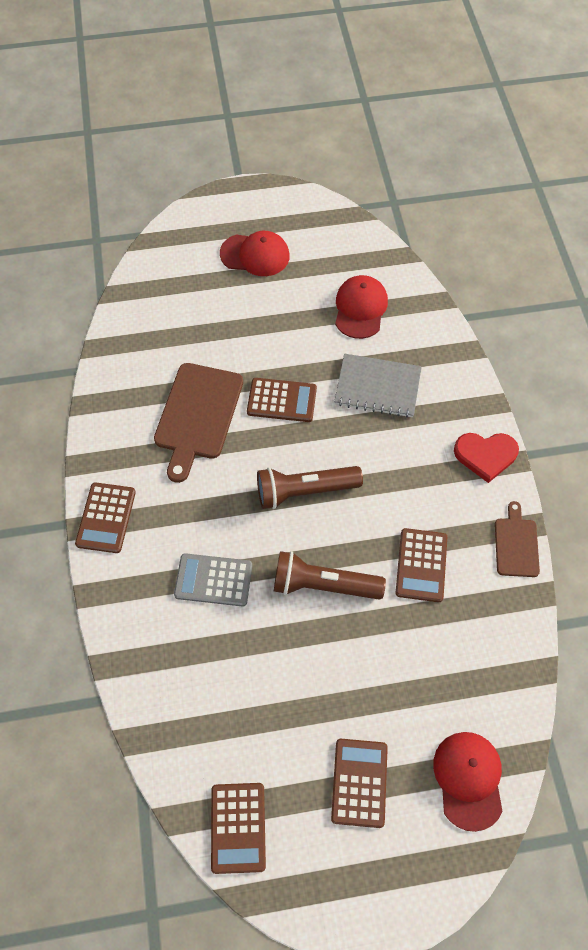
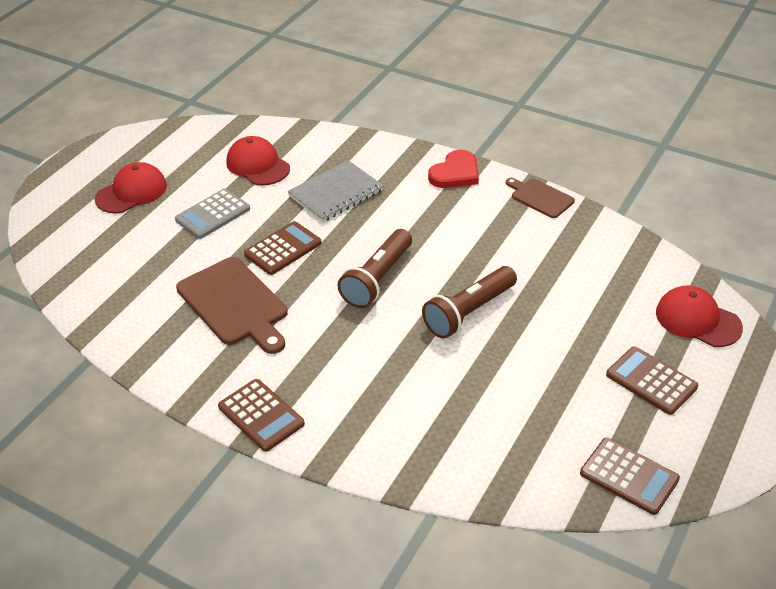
camera: 50 degrees left, 20 degrees down
grey calculator [174,553,252,607] -> grey calculator moved to [175,189,250,239]
brown calculator [396,528,447,602] -> none

